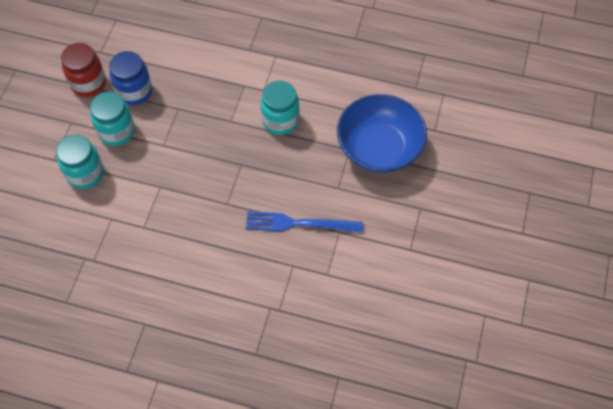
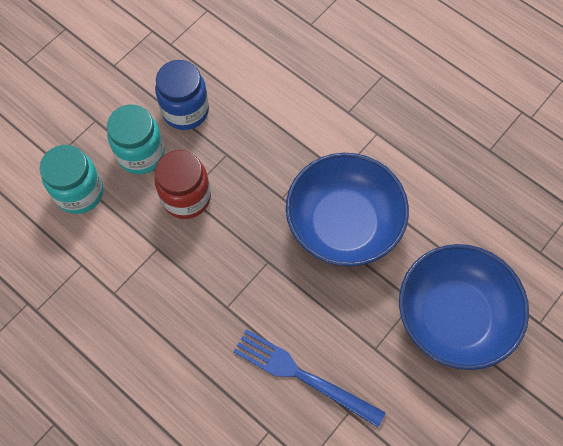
camera: 25 degrees right, 5 degrees up
red jar [61,43,106,97] -> red jar moved to [154,150,211,219]
turquoise jar [261,81,299,135] -> blue bowl [286,153,409,267]

